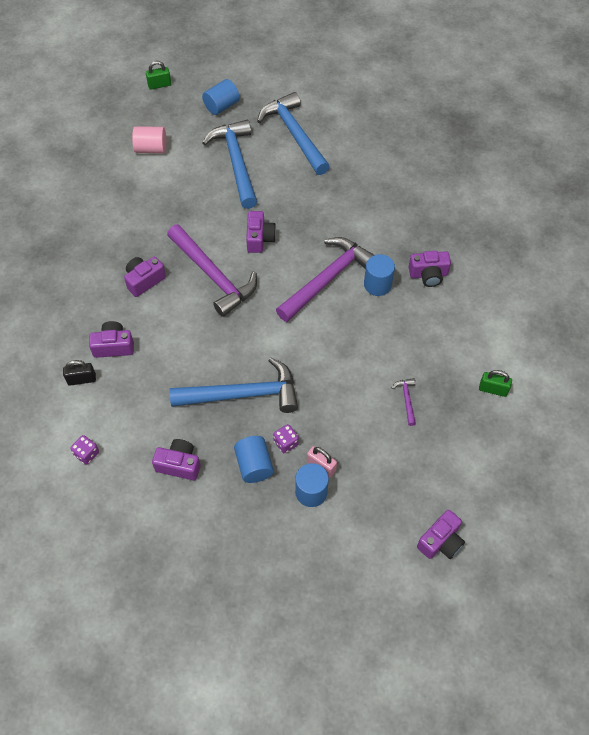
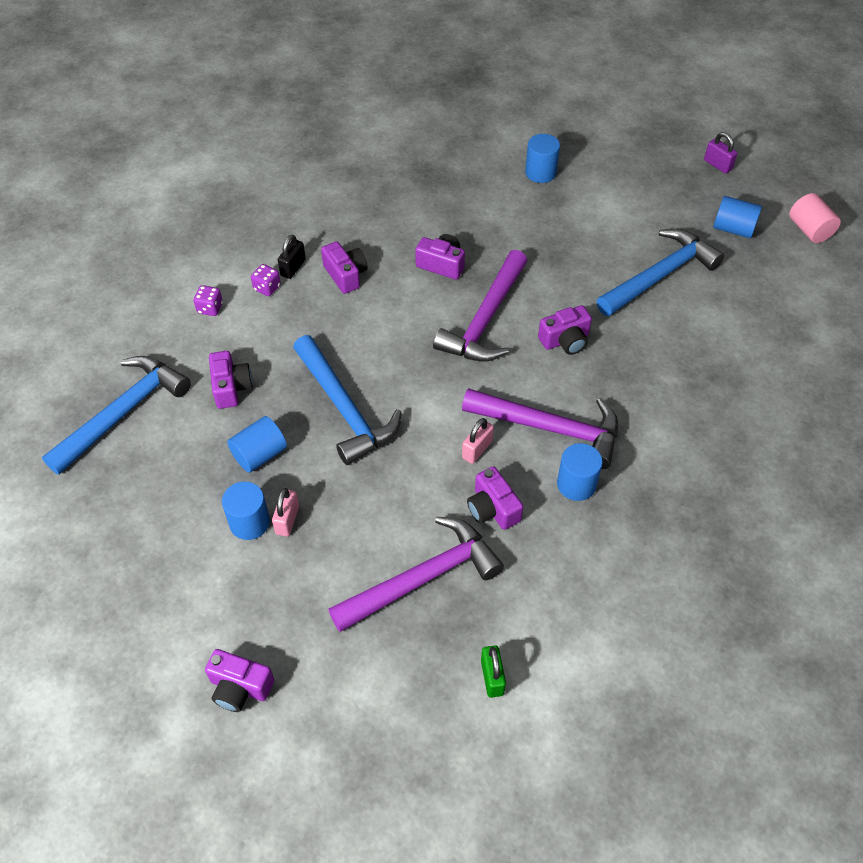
camera: 65 degrees right, 5 degrees down
black padlock [63,360,96,386] -> black padlock turned 60 degrees clockwise [278,235,306,279]
pink cylinder [132,126,166,153] -> pink cylinder moved to [789,193,841,243]
green padlock [146,61,171,90] -> purple padlock [704,132,738,174]
blue hammer [257,92,330,175] -> blue hammer moved to [42,356,191,475]
purple dice [273,424,299,453] -> purple dice moved to [251,264,281,296]
purple hammer [392,378,416,426] -> purple hammer [328,517,504,632], size x2.47
purple camera [409,251,451,287] -> purple camera moved to [467,466,523,530]
none -> pink padlock [462,418,494,464]
none -> blue cylinder [525,134,560,183]

